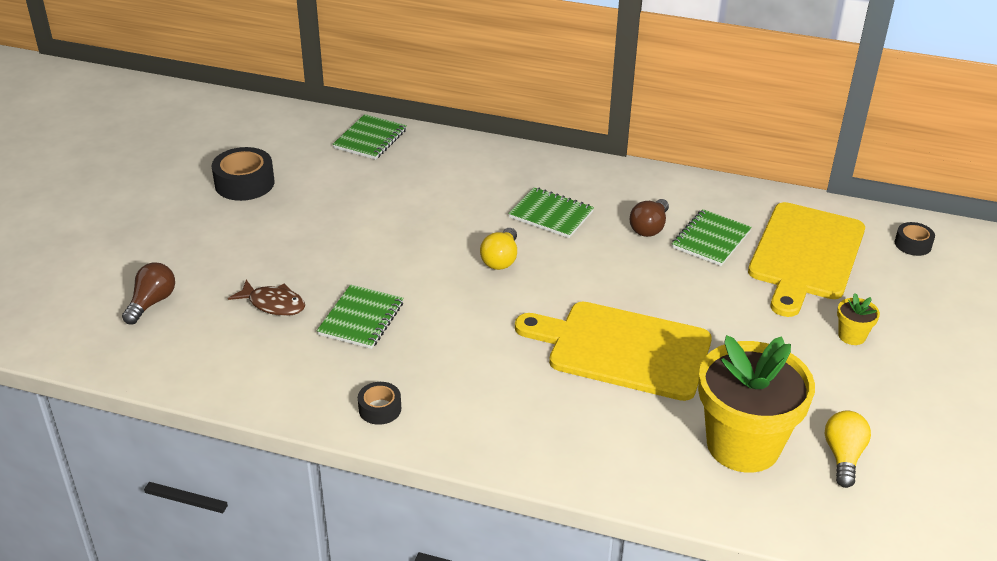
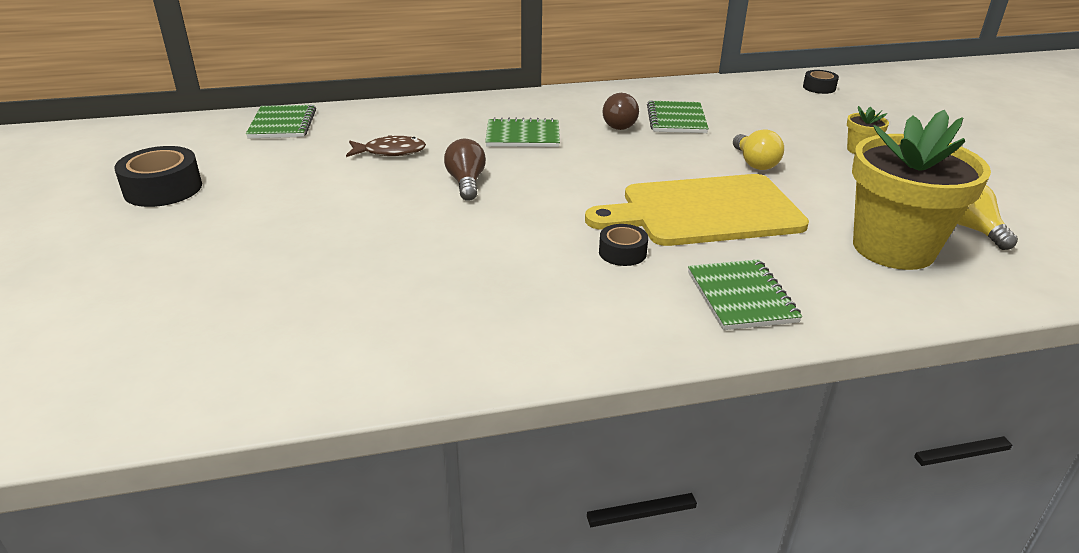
camera: 30 degrees left, 5 degrees down
brown light bulb [122,262,175,324] -> brown light bulb moved to [444,139,486,201]
brown fish [228,280,305,316] -> brown fish moved to [346,135,426,157]
green notebook [317,284,404,349] -> green notebook moved to [688,259,802,330]
black tape [358,382,401,425] -> black tape moved to [599,224,648,266]
yellow light bulb [480,228,517,270] -> yellow light bulb moved to [733,129,784,170]
yellow cutting board [748,202,865,317] -> none

